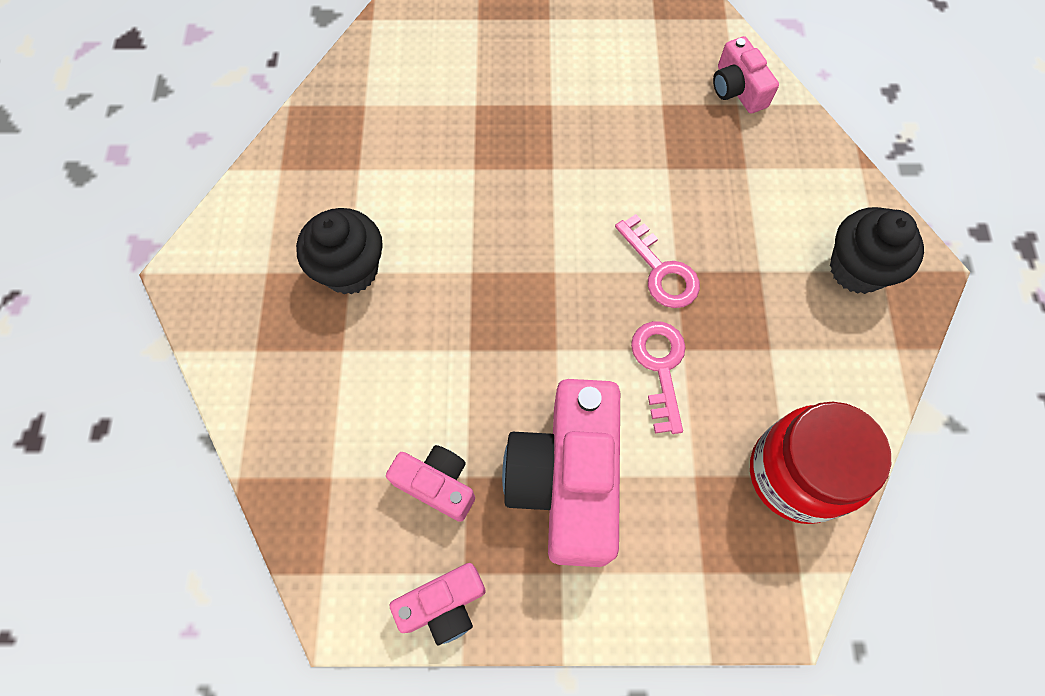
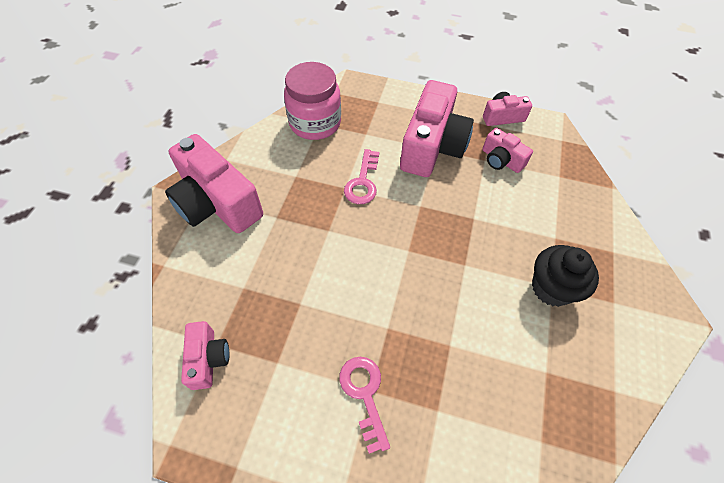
camera: 165 degrees left, 10 degrees down
pink key [615,214,700,308] -> pink key moved to [339,357,390,454]
red jar [750,402,891,524] -> pink jar [284,62,341,140]
black cupcake [830,207,924,294] -> pink camera [165,134,263,233]

